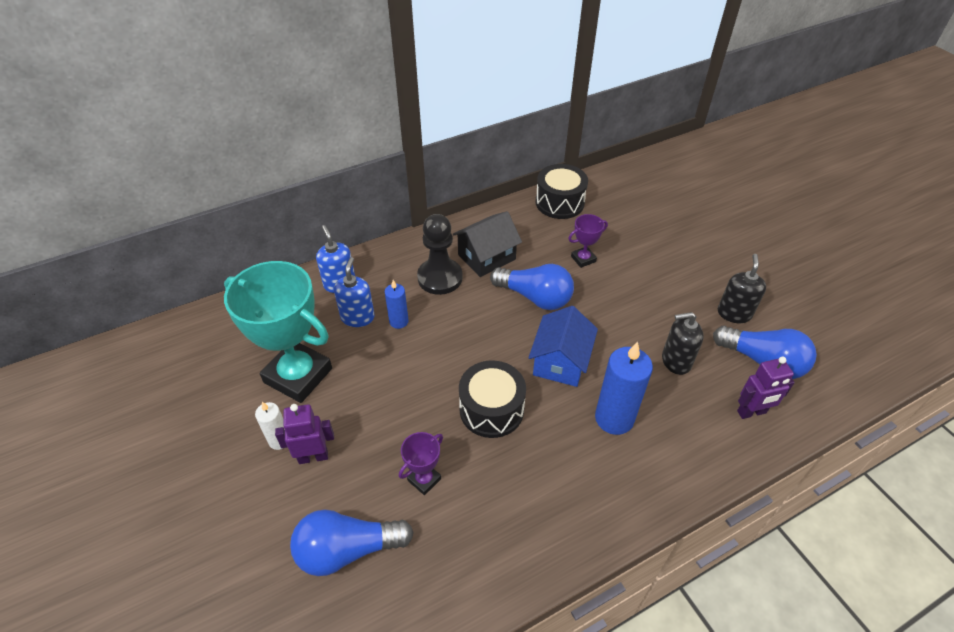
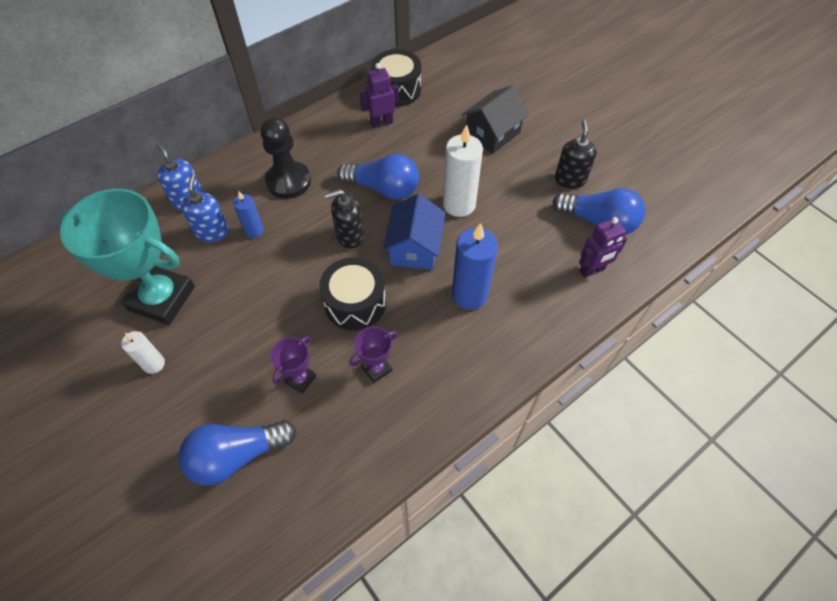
camera: 10 degrees left, 10 degrees up
purple robot [275,404,334,464] -> purple robot moved to [360,63,399,128]
black house [453,211,522,277] -> black house moved to [462,85,529,154]
purple trophy [568,214,608,268] -> purple trophy moved to [349,326,398,383]
black soap dispenser [662,312,704,375] -> black soap dispenser moved to [324,189,364,249]
none -> white candle [443,124,483,217]

